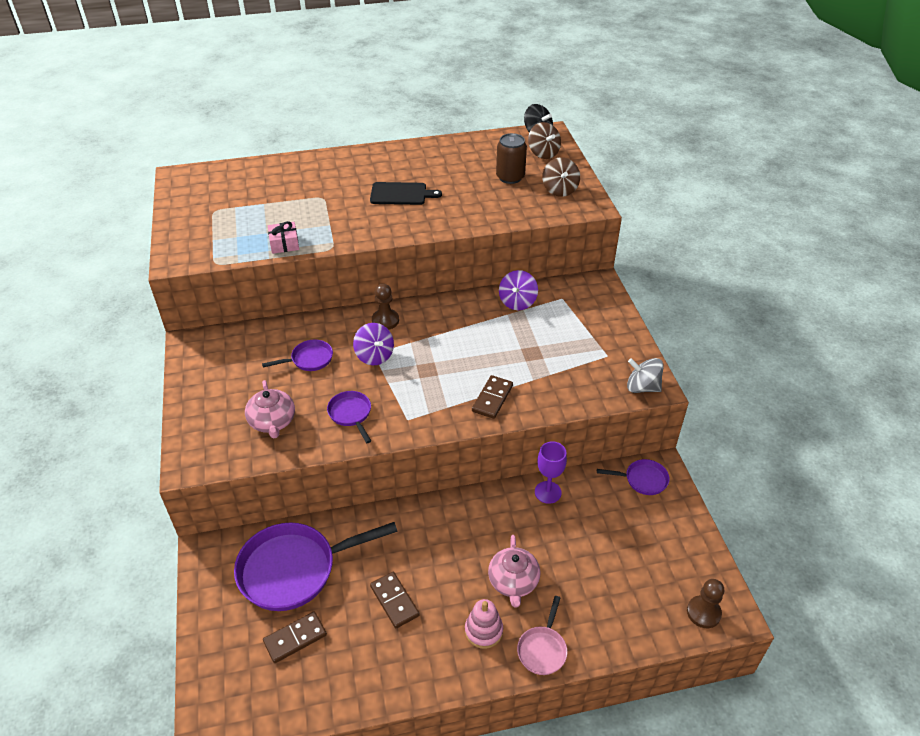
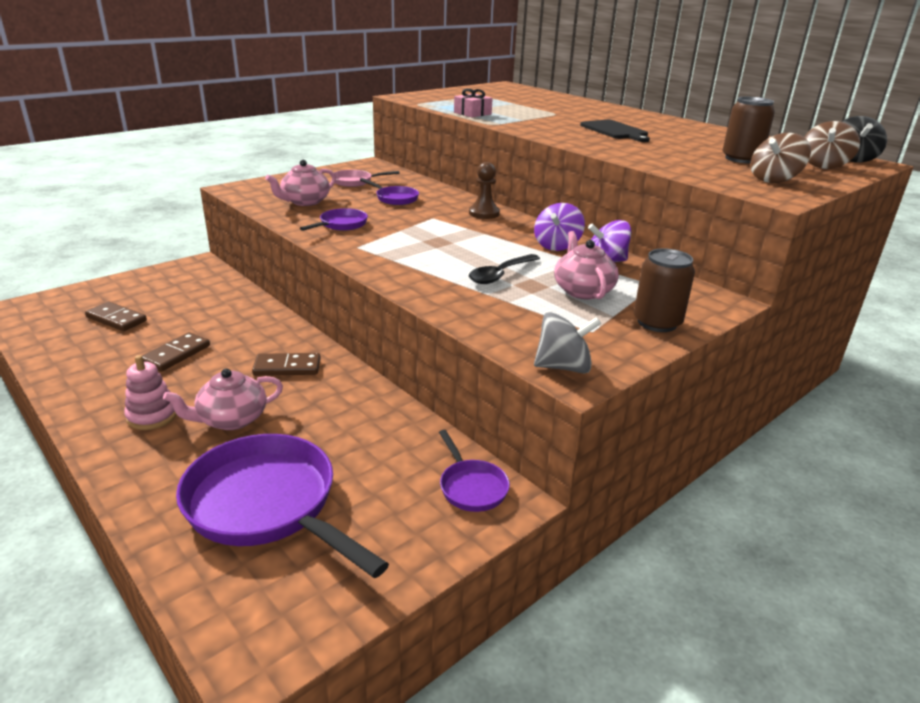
camera: 60 degrees right, 15 degrees down
purple pan [234,522,398,611] -> purple pan moved to [176,434,389,578]
purple spinning top [353,323,394,365] -> purple spinning top moved to [534,203,585,251]
brown domino [472,375,513,419] -> brown domino moved to [252,353,321,376]
pink pan [517,596,567,675] -> pink pan moved to [334,170,400,187]
purple goblet [535,441,567,504] -> none
grey spinning top [627,358,664,393] -> grey spinning top turned 90 degrees clockwise [534,312,601,374]
brown pawn [687,579,724,628] -> none
none -> black spoon [469,254,540,284]
none -> pink teapot [554,231,619,299]
none -> brown can [634,248,695,332]

